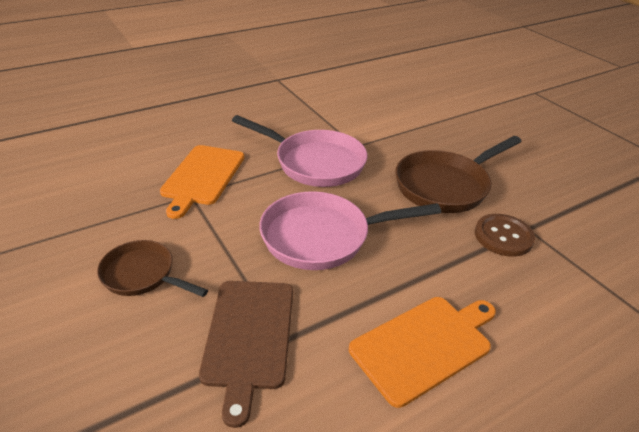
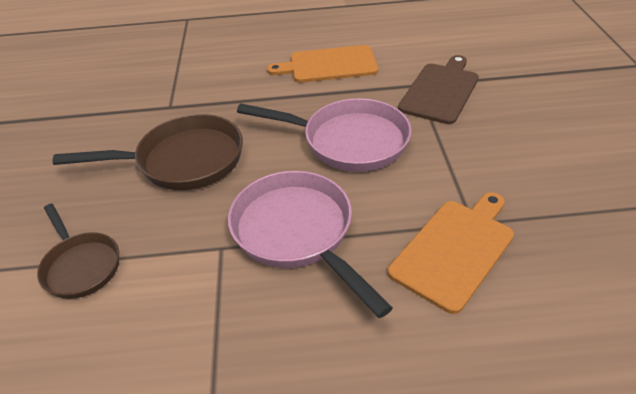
camera: 150 degrees left, 5 degrees up
brown pan [97,240,208,297] -> brown pan moved to [37,204,119,299]
brown button [475,214,535,257] -> none

